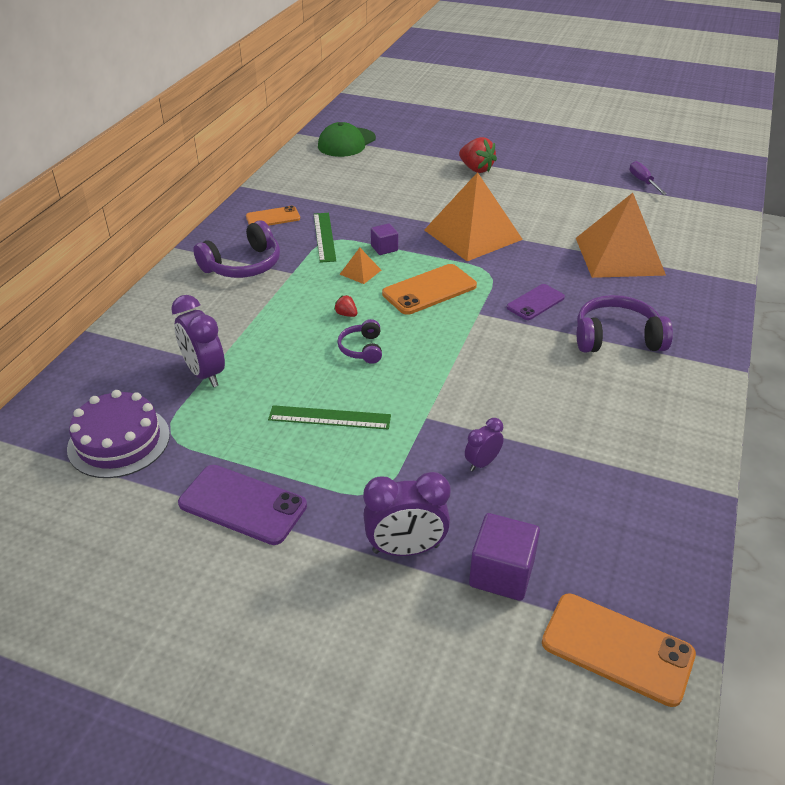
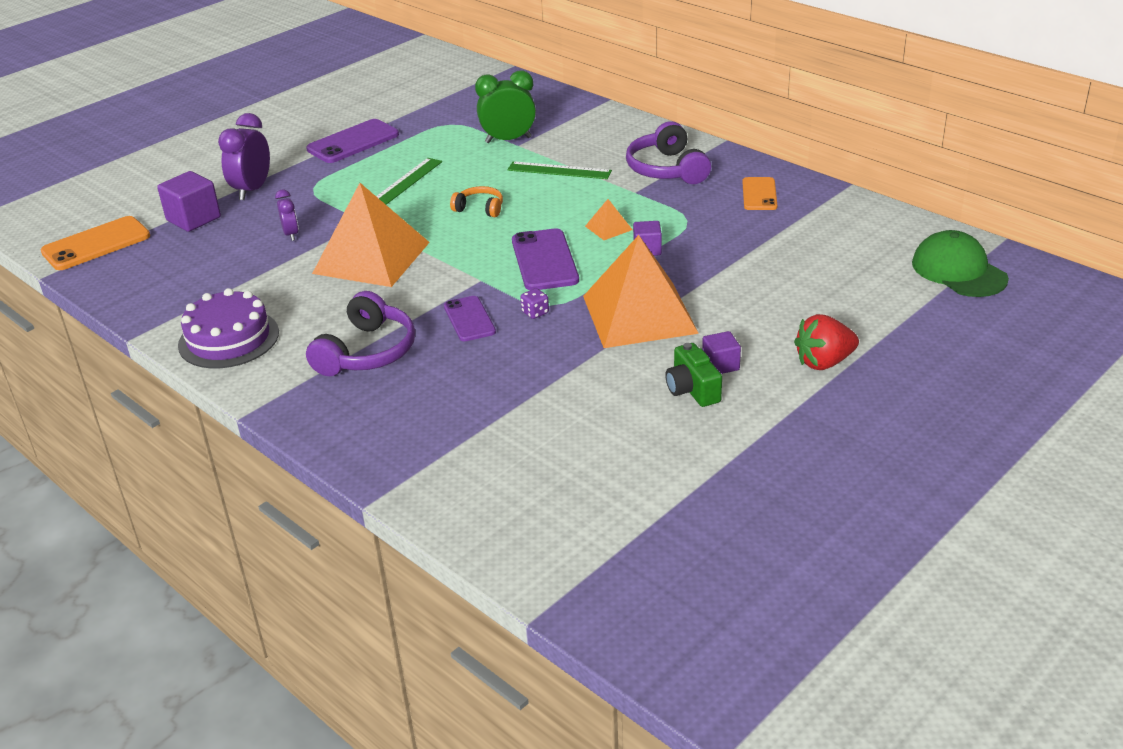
camera: 115 degrees right, 5 degrees down
purple cake [67,390,170,478] -> purple cake moved to [178,288,279,368]
purple clock [171,295,225,387] -> green clock [475,70,536,143]
green ruler [314,213,336,263] -> green ruler moved to [507,161,612,179]
red strawberry [334,295,357,317] -> none
purple headphones [337,319,382,364] -> orange headphones [450,186,503,217]
orange phone [382,264,477,315] -> purple phone [512,228,579,290]
orange pyramid [576,193,666,278] -> orange pyramid moved to [312,183,430,287]
purple screwdriver [630,161,667,195] -> none
none -> purple dice [521,288,549,319]
none -> green camera [665,343,722,407]
none -> purple cube [702,331,741,374]

